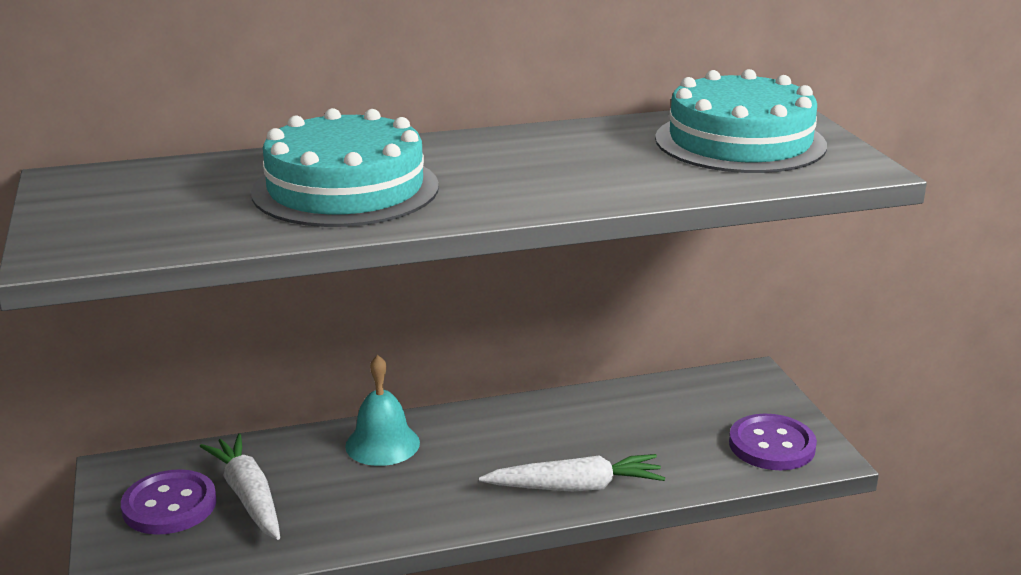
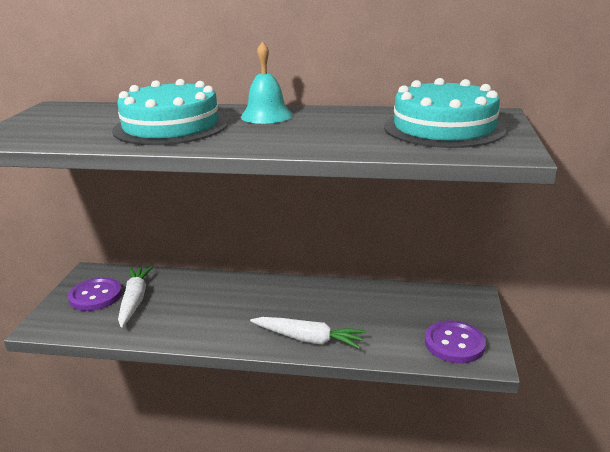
camera: 25 degrees right, 0 degrees up
turquoise bell [345,355,420,466] -> turquoise bell moved to [241,41,293,124]

